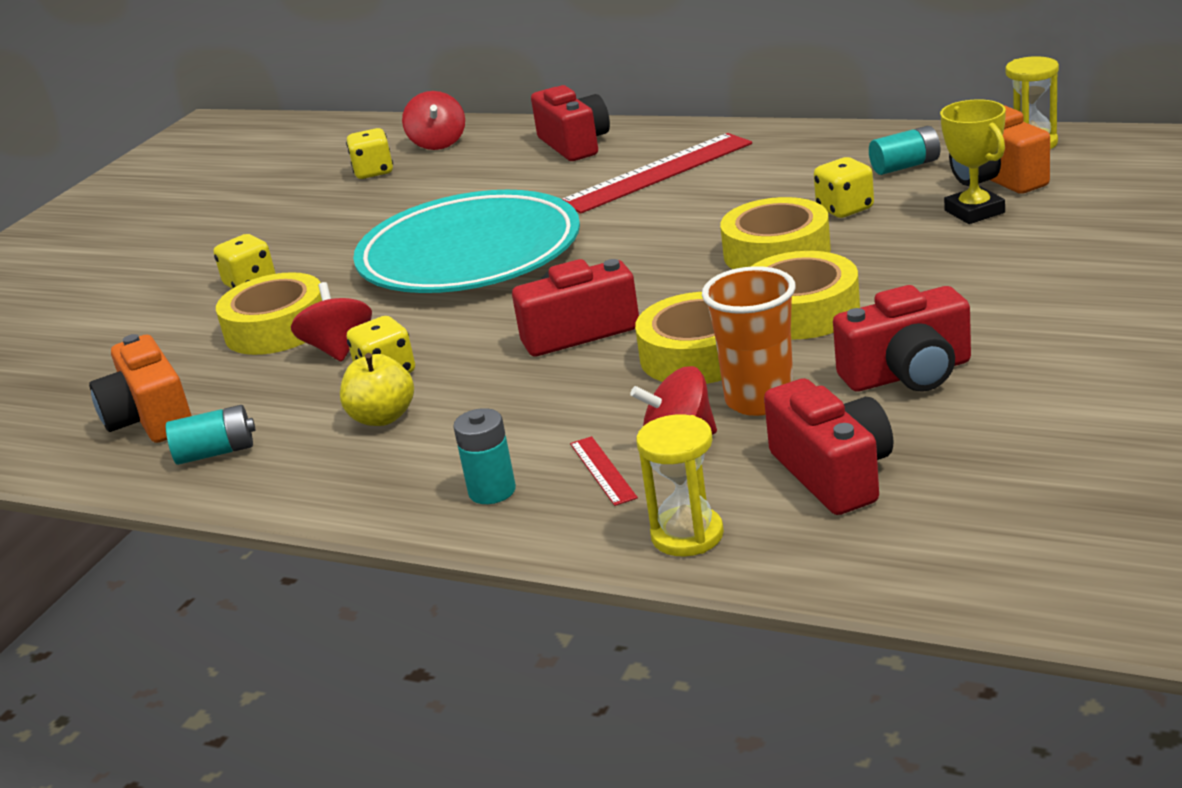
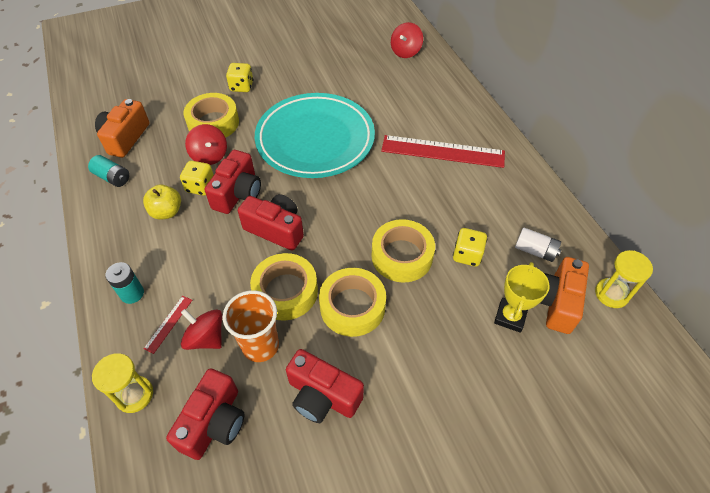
camera: 40 degrees right, 25 degrees up
red spinning top [291,282,372,362] -> red spinning top turned 120 degrees clockwise [185,124,227,165]
yellow dice [346,128,393,179] -> none
red camera [531,85,610,161] -> red camera moved to [205,150,261,214]
turquoise battery [869,126,940,175] -> white battery [515,227,561,262]

